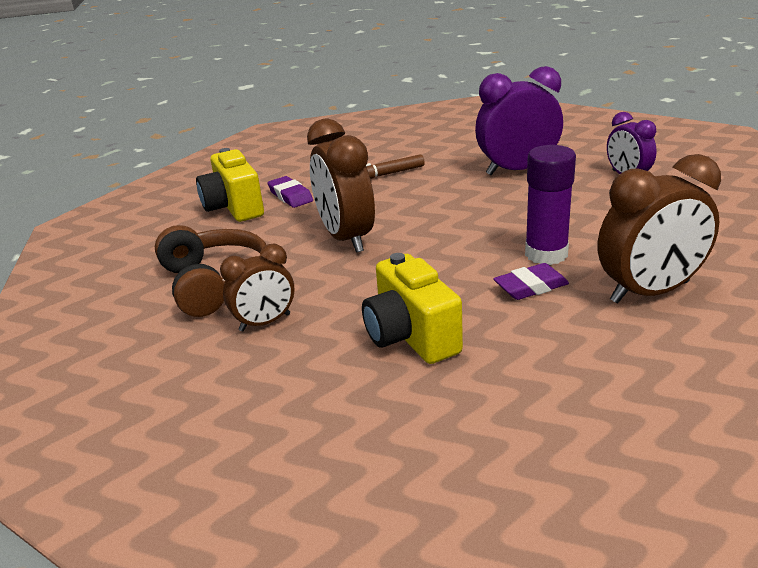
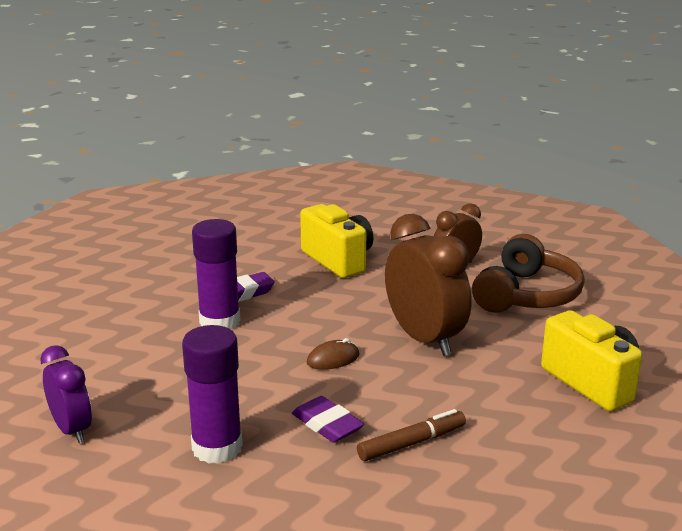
camera: 170 degrees right, 5 degrees down
brown headphones [155,225,266,317] -> brown headphones turned 120 degrees counterclockwise [472,234,585,313]
purple eraser [267,176,313,208] -> purple eraser moved to [292,396,364,443]
purple clock [475,66,563,175] -> purple glue stick [182,325,243,464]
brown clock [598,154,721,303] -> none
none -> brown mouse [307,338,360,370]

